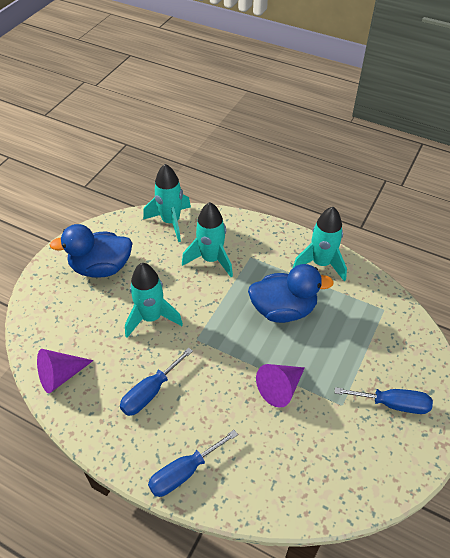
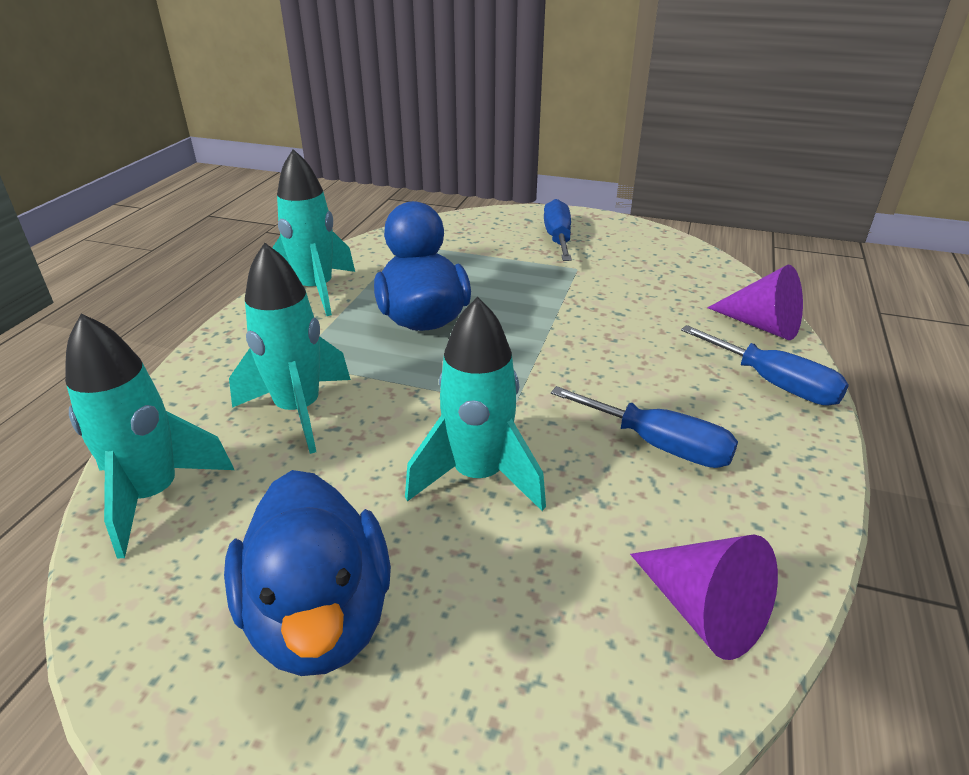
camera: 100 degrees left, 15 degrees down
purple cone [256,364,305,408] -> purple cone moved to [707,265,803,340]

